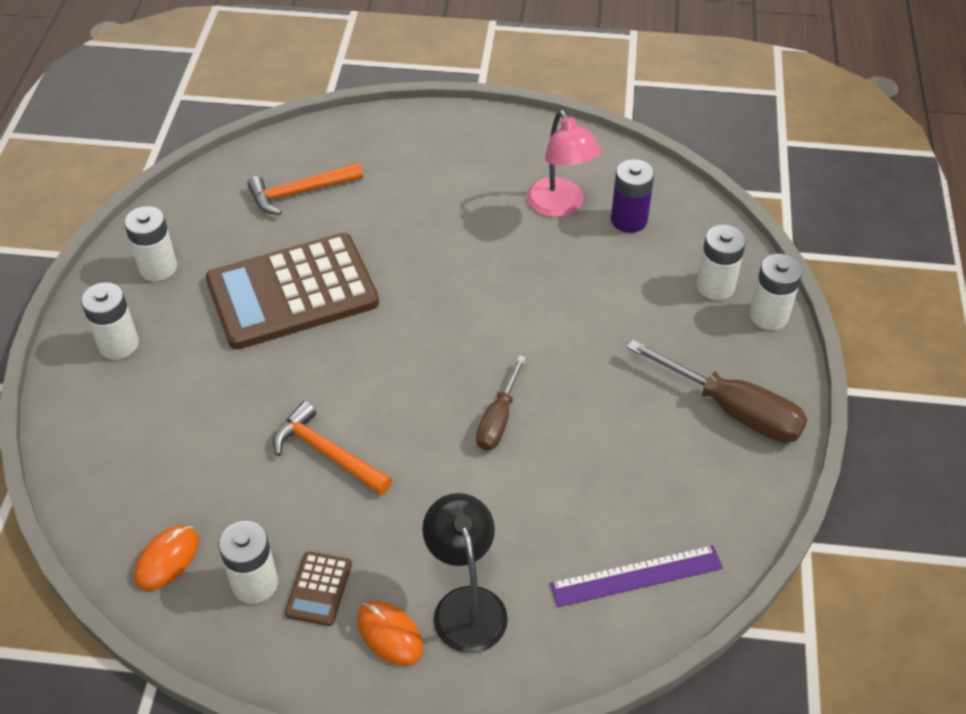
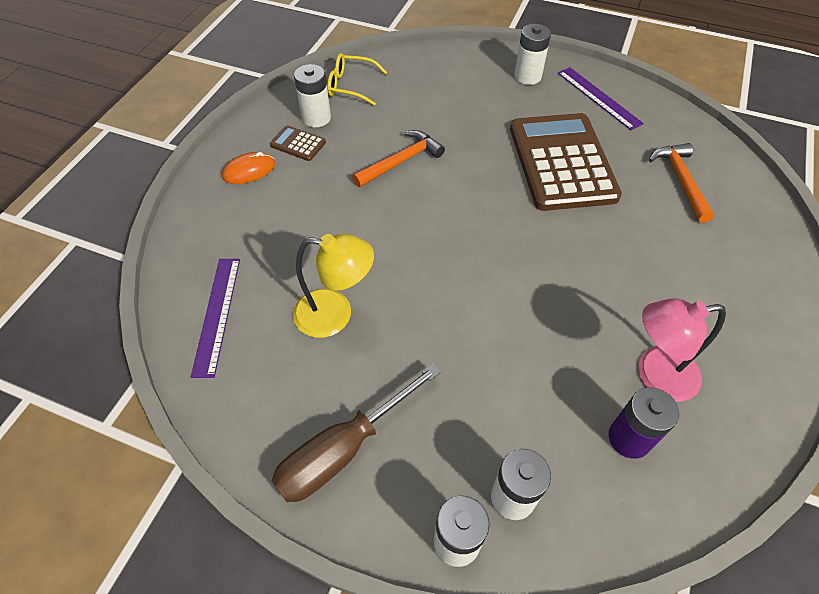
camera: 105 degrees right, 5 degrees up
white battery [124,206,177,281] -> purple ruler [558,67,644,130]
orange mouse [134,525,199,591] -> yellow glasses [327,53,387,106]
black lamp [422,493,508,653] -> none
brown screwdriver [476,355,526,450] -> none
none -> yellow lamp [293,234,374,338]

